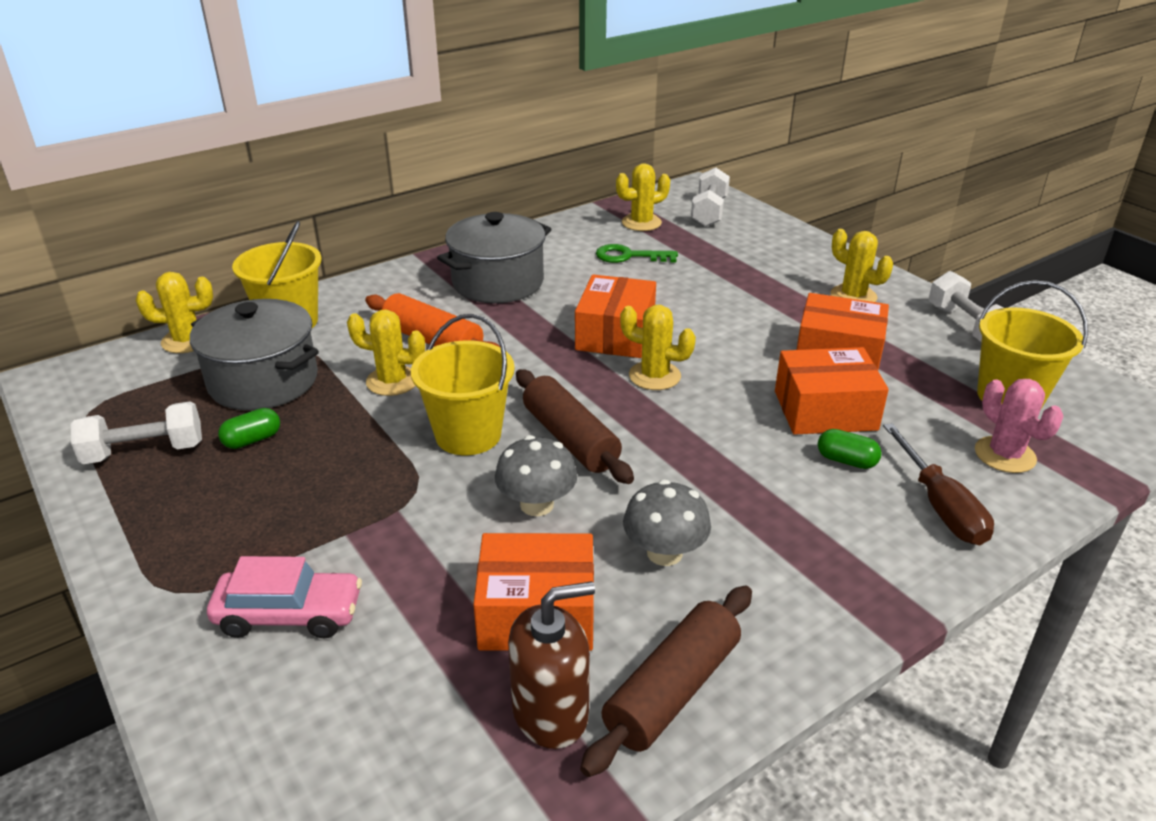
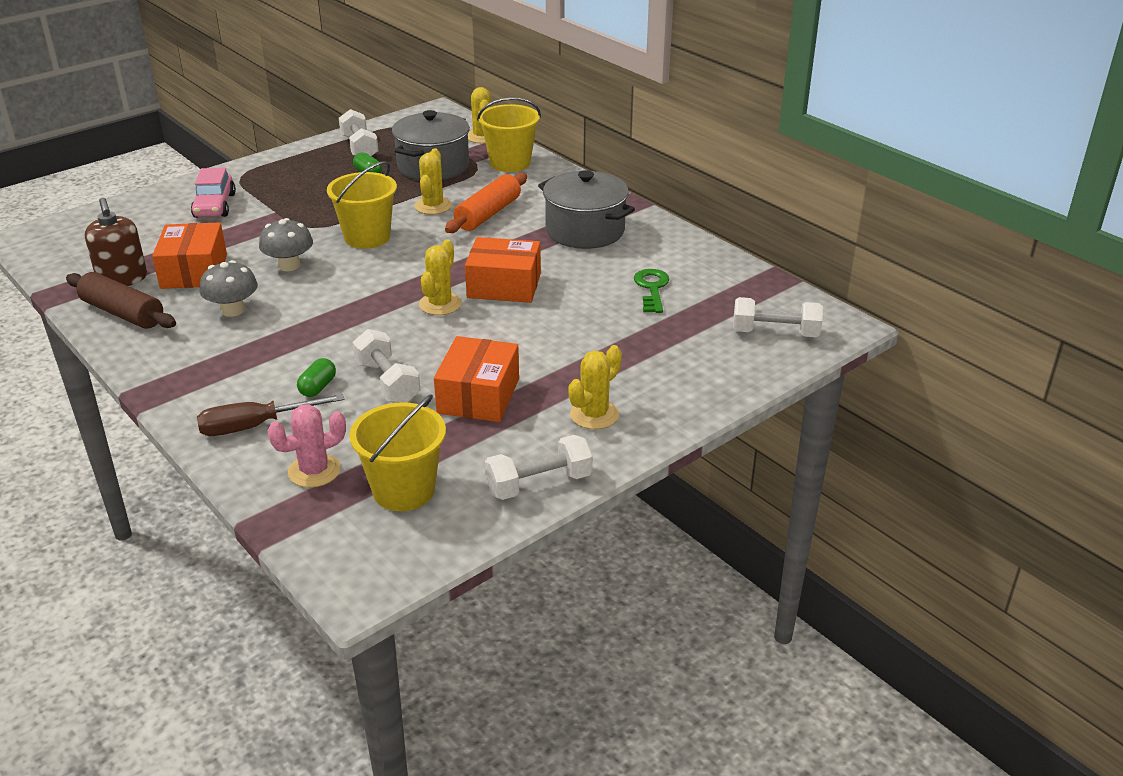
camera: 85 degrees right, 0 degrees up
brown rolling pin [516,369,634,484] -> none
yellow cactus [616,163,670,231] -> none
orange box [775,347,889,435] -> white dumbbell [352,329,420,403]

